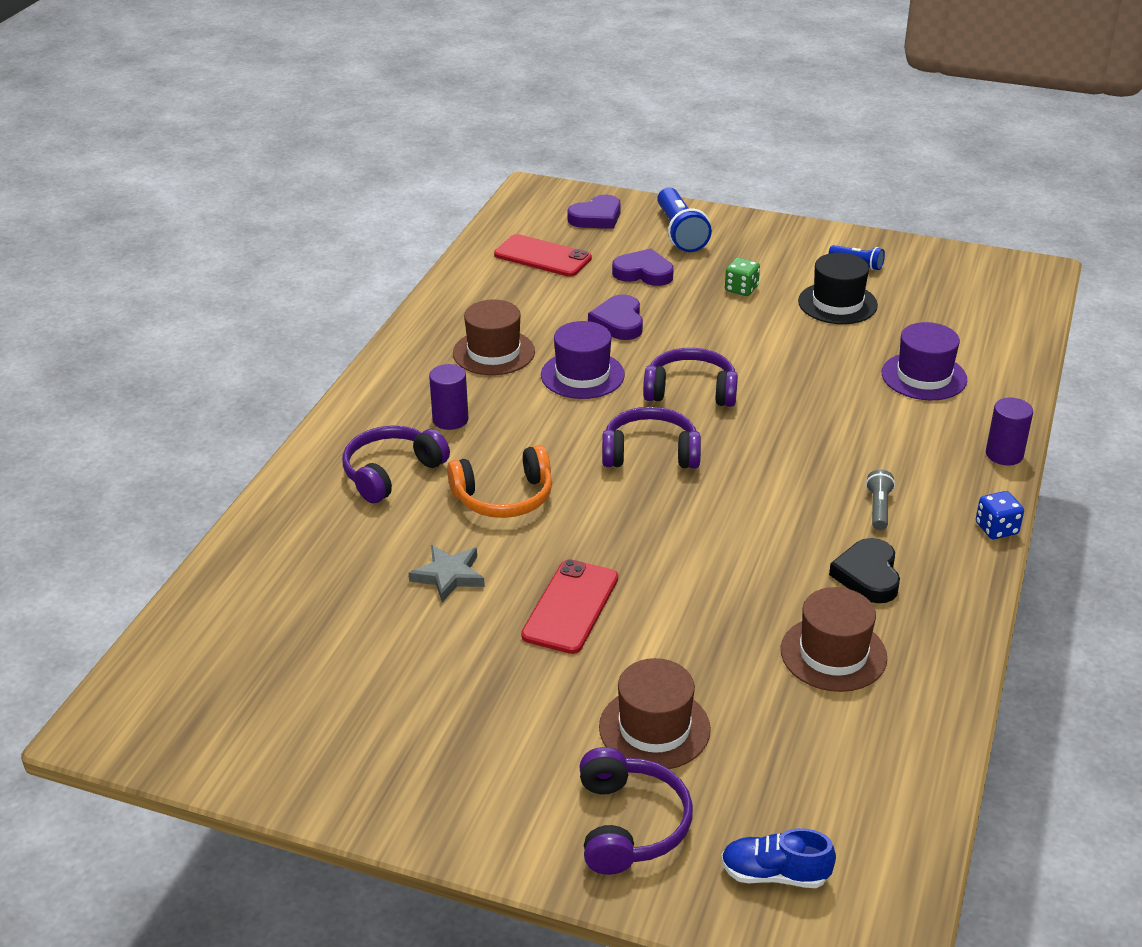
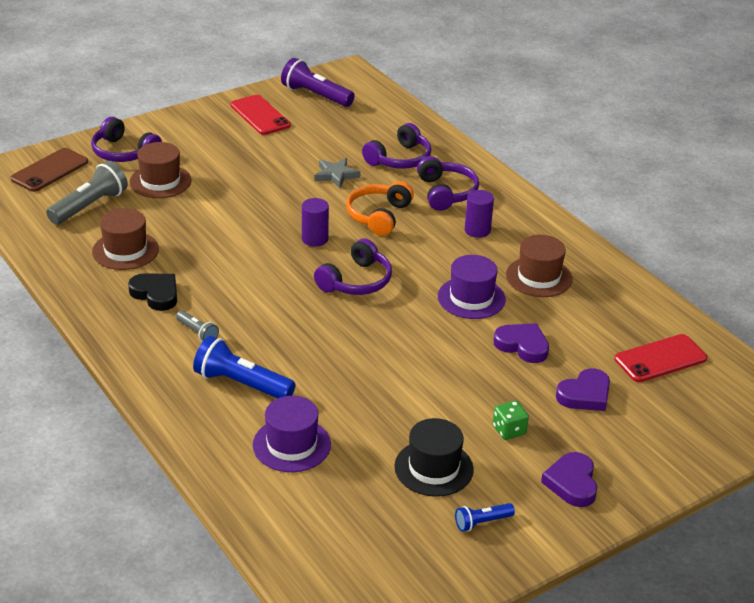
camera: 125 degrees right, 0 degrees up
red phone [521,559,618,654] -> red phone moved to [231,95,291,135]
purple heart [568,195,621,229] -> purple heart moved to [541,452,597,507]
purple headphones [643,348,738,407] -> purple headphones moved to [362,123,431,169]
blue flashlight [657,188,712,252] -> blue flashlight moved to [193,336,296,399]
blue shoe [721,828,836,888] -> brown phone [11,148,88,192]
blue dice [976,491,1024,539] -> none
purple cylinder [986,398,1033,465] -> purple cylinder moved to [302,198,329,247]
none -> grey flashlight [46,161,128,225]
none -> purple flashlight [281,58,355,107]

